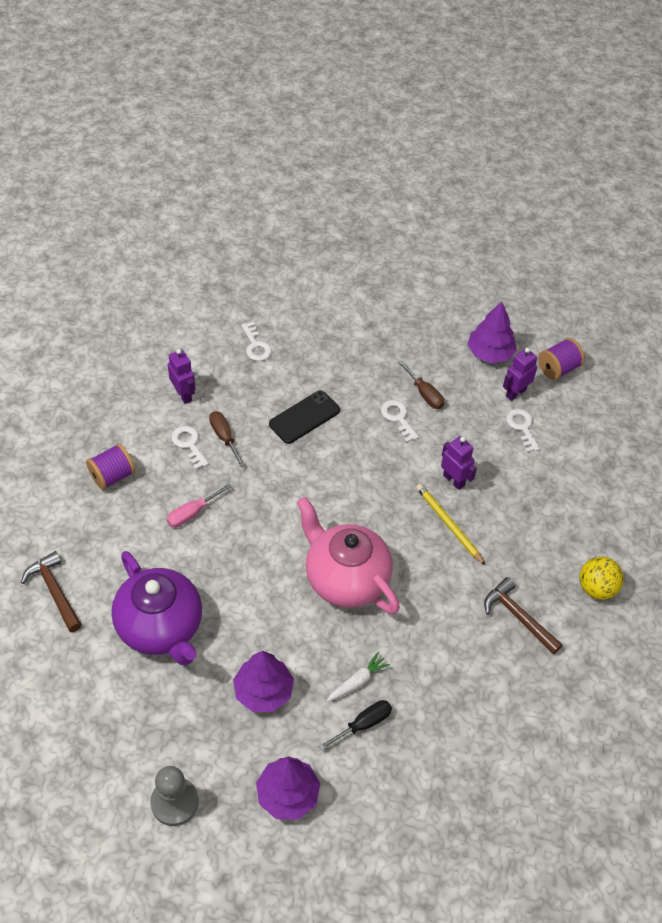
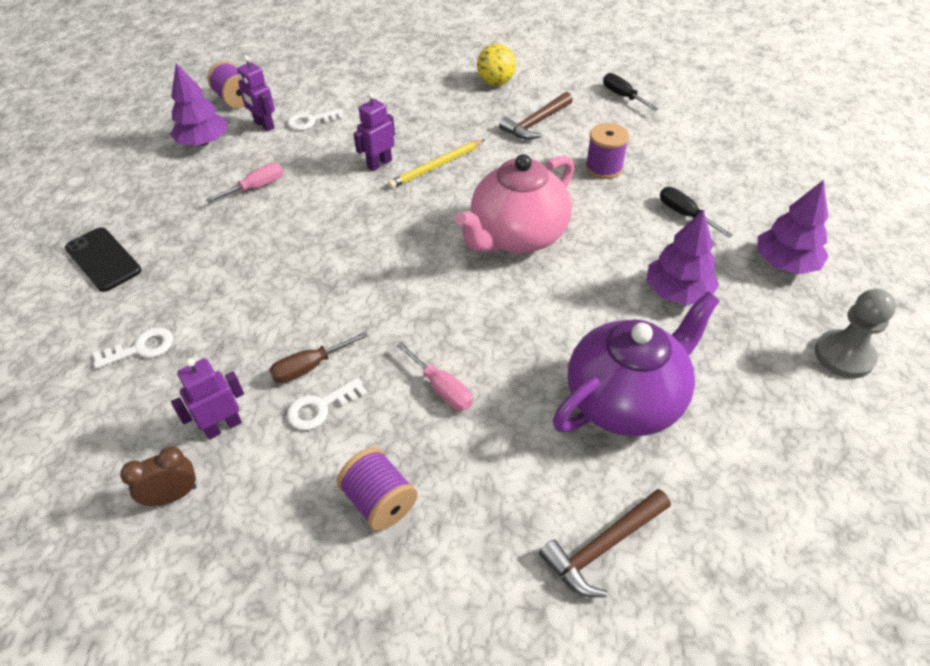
camera: 90 degrees left, 5 degrees down
black phone [269,390,340,444] -> black phone moved to [65,227,142,292]
white carrot [327,652,390,702] -> none
white key [381,400,419,443] -> none
brown screwdriver [398,360,444,409] -> pink screwdriver [206,163,284,203]
none -> brown clock [120,447,197,506]
none -> purple spool [586,123,629,179]
none -> black screwdriver [603,73,658,111]

